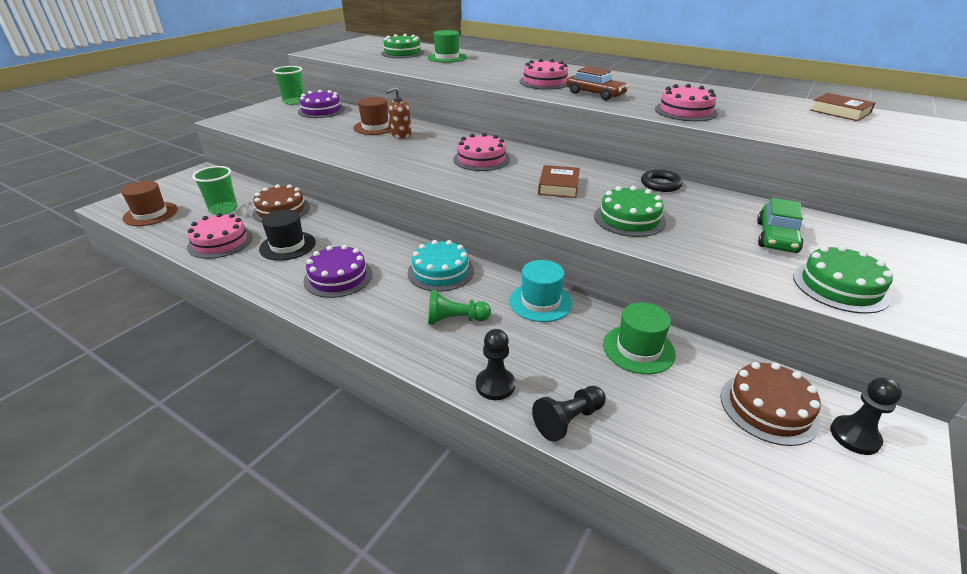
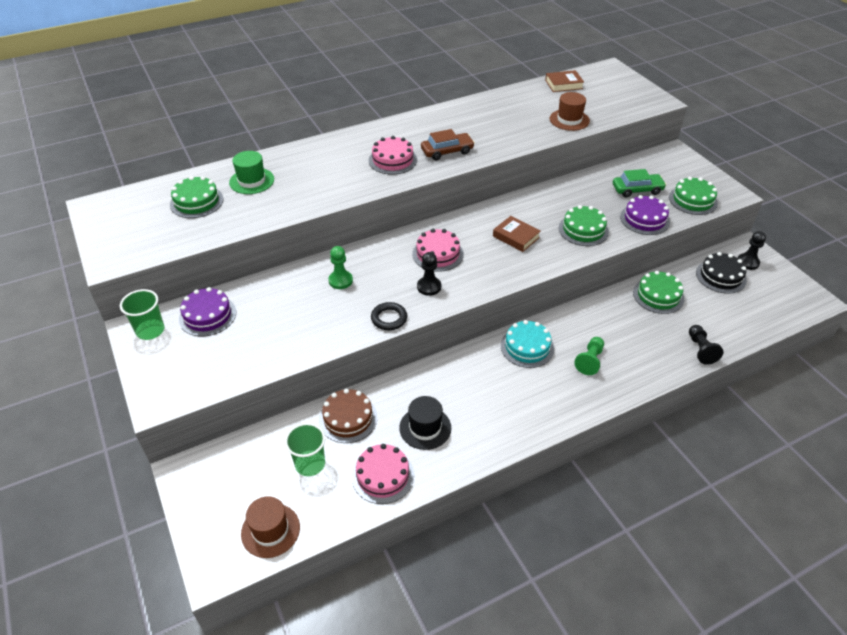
camera: 60 degrees left, 10 degrees up
purple cake [303,245,372,298] -> purple cake moved to [620,195,670,235]
brown hat [353,97,391,135] -> brown hat moved to [550,92,590,131]
brown soap dispenser [386,87,412,139] -> green pawn [328,246,353,289]
black pawn [476,329,515,400] -> black pawn moved to [417,252,441,296]
turquoise hat [509,260,573,322] -> none
green hat [603,303,676,374] -> green cake [633,271,684,314]
black ring [641,170,683,192] -> black ring moved to [371,302,407,330]
pink cake [655,84,718,121] -> none
brown cake [721,362,821,446] -> black cake [696,252,747,294]
green car [757,198,803,253] -> green car turned 60 degrees counterclockwise [613,169,666,197]

